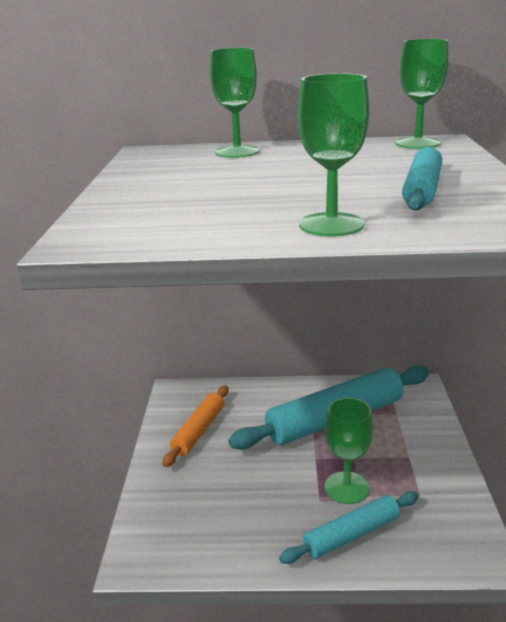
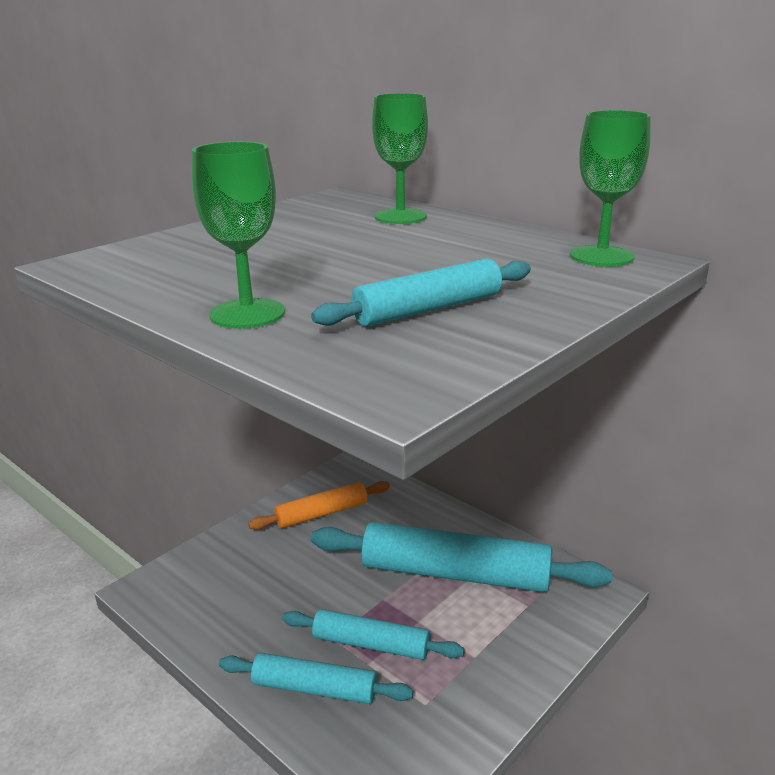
camera: 40 degrees right, 0 degrees up
green goblet [325,398,373,504] -> turquoise rolling pin [282,609,464,660]

